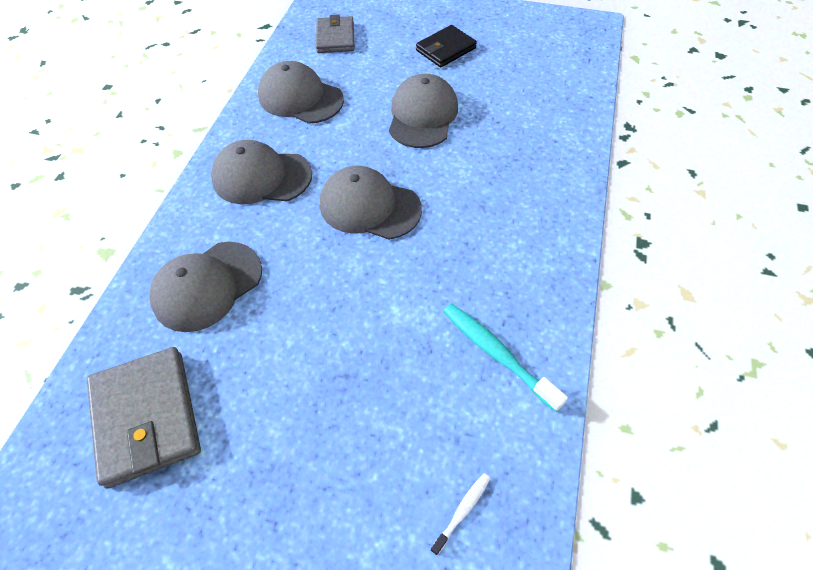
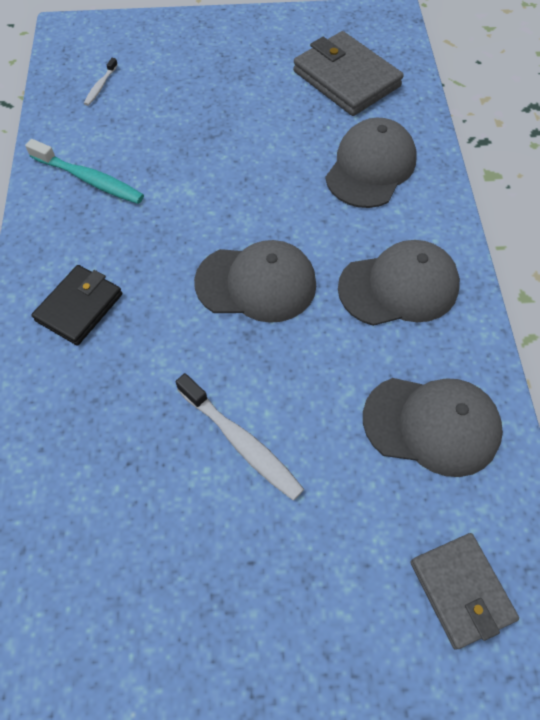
camera: 160 degrees right, 5 degrees up
grey cap [389,74,458,148] -> white toothbrush [176,373,304,501]
black wallet [416,25,477,68] -> black wallet moved to [32,265,122,346]

